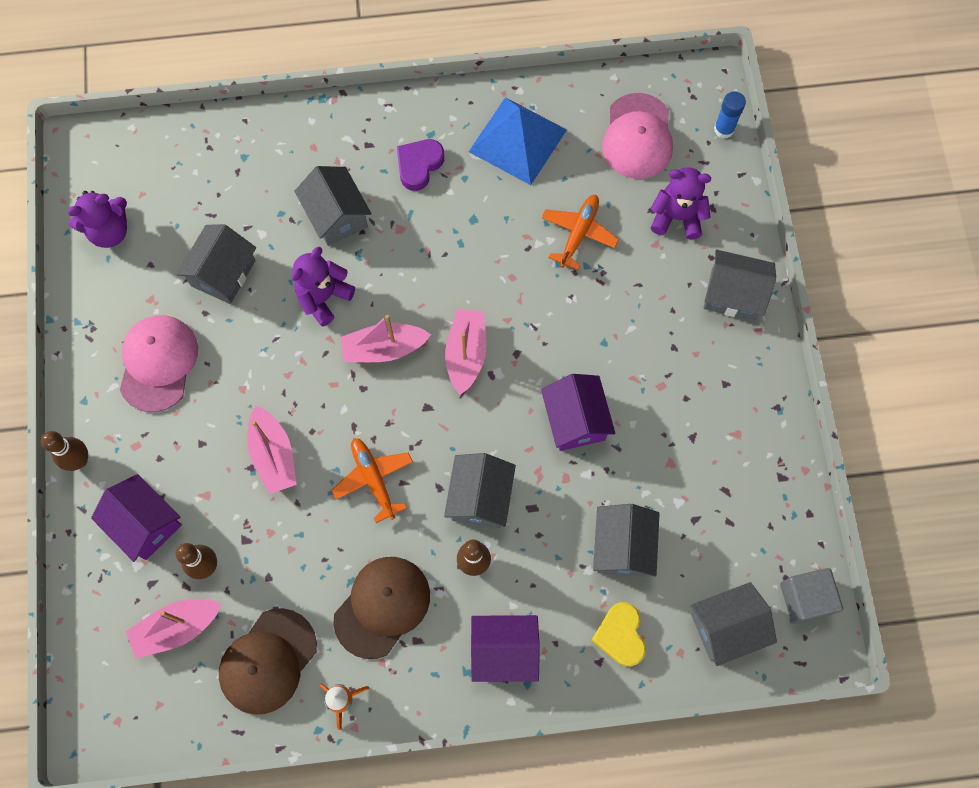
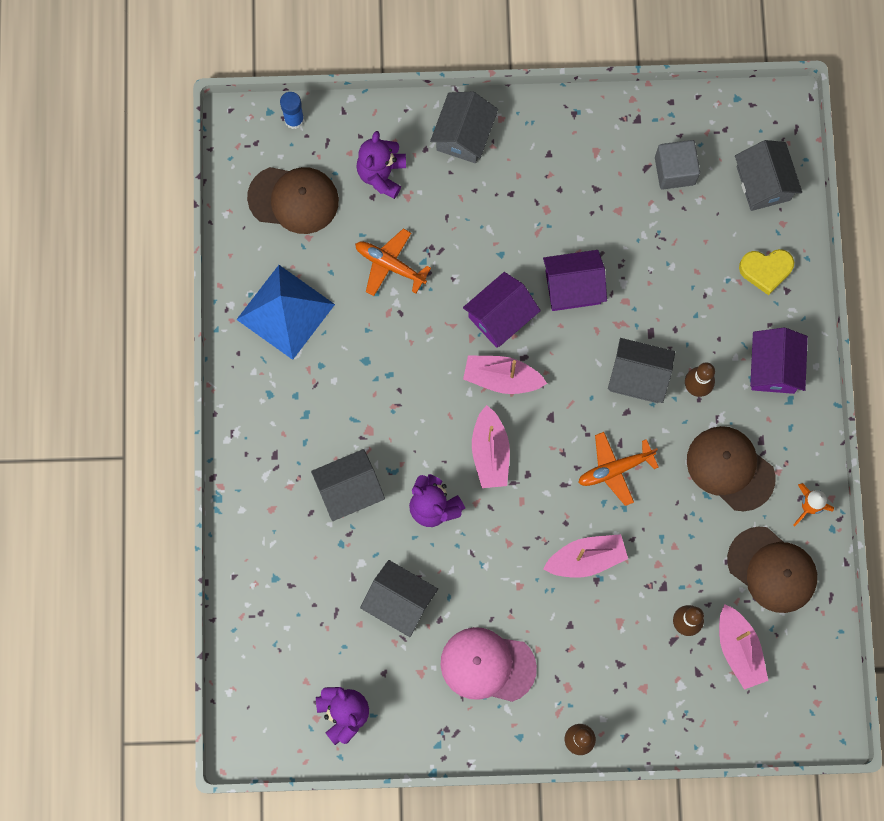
camera: 85 degrees left, 5 degrees up
purple house [91,474,182,562] -> purple house moved to [463,272,541,348]
purple heart [397,139,444,191] -> none
grey house [593,504,660,577] -> none
pink cap [602,93,673,179] -> brown cap [247,167,339,234]
grey cube [780,568,843,624] -> grey cube moved to [655,140,700,190]

